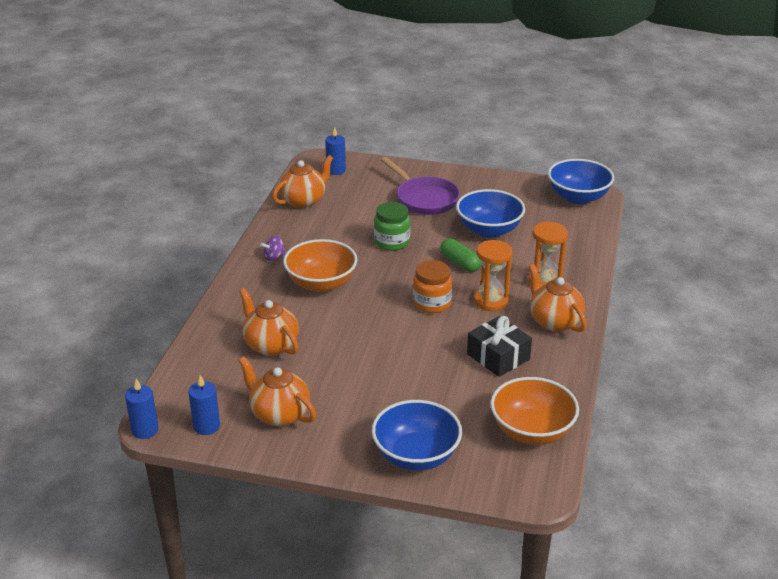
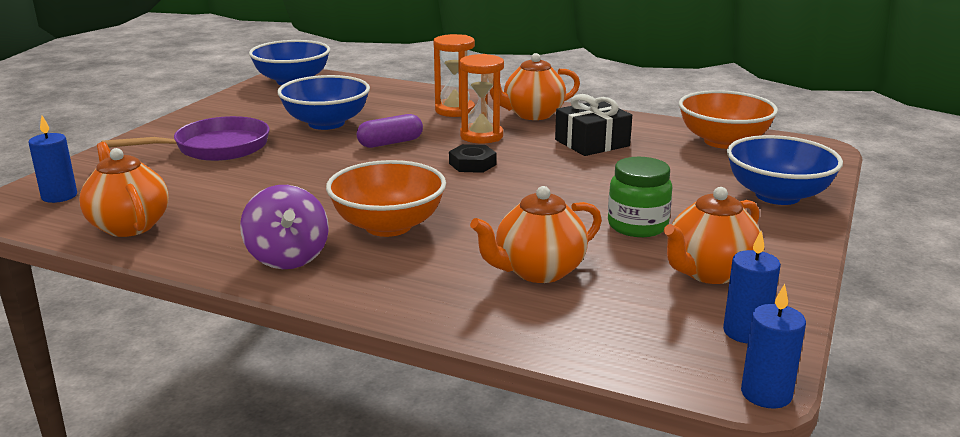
camera: 80 degrees left, 10 degrees down
purple spinning top [260,236,286,262] -> purple spinning top [240,185,329,269], size x1.80
green jar [374,202,410,251] -> green jar moved to [608,157,672,237]
orange jar [413,260,452,313] -> black nut [449,144,496,173]
green capsule [440,238,481,272] -> purple capsule [357,114,423,148]

